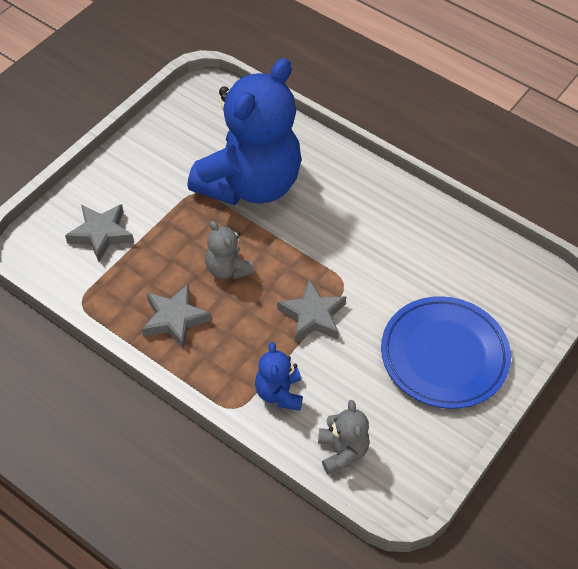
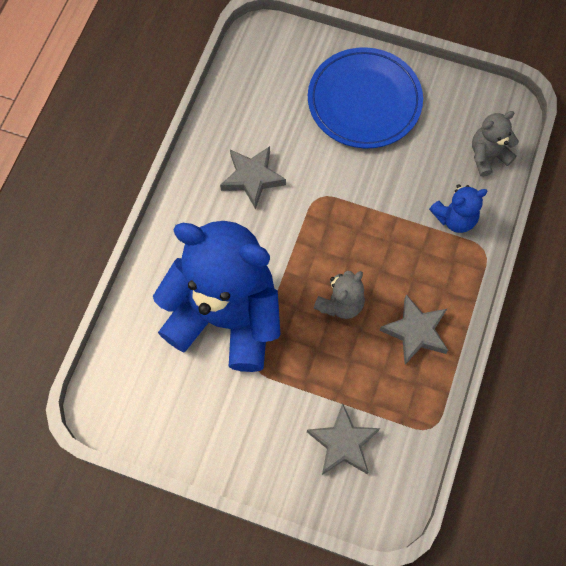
camera: 105 degrees left, 15 degrees up
grey star [277,279,346,343] -> grey star moved to [220,146,286,210]

